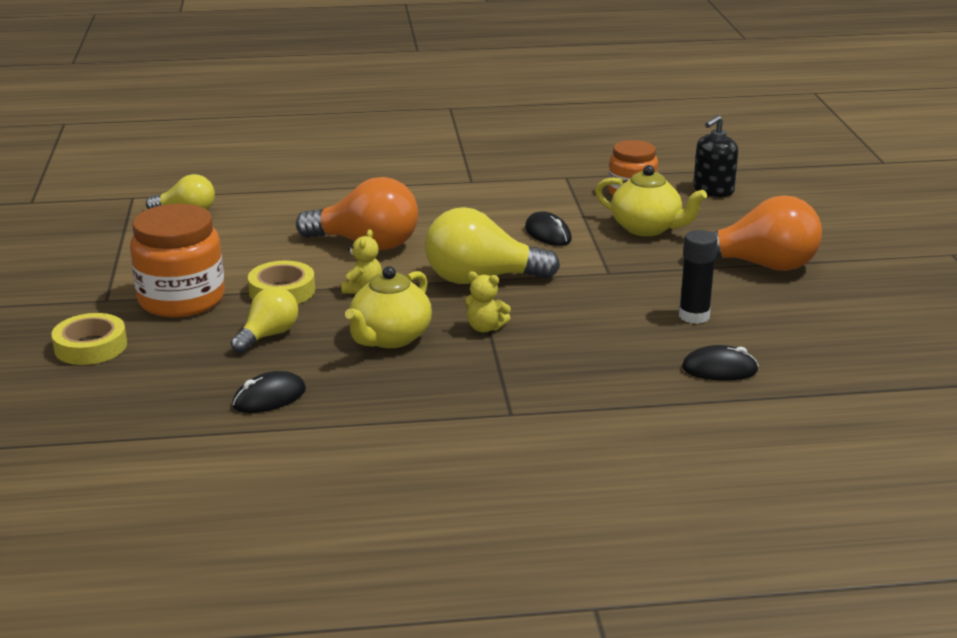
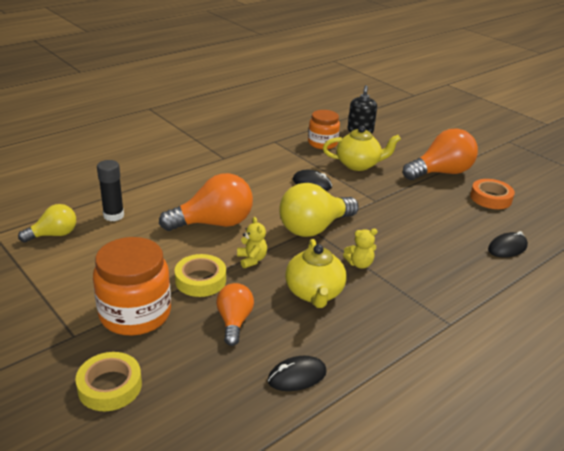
camera: 35 degrees left, 5 degrees up
yellow light bulb [231,287,298,353] -> orange light bulb [216,283,254,346]
black mouse [232,371,306,413] -> black mouse turned 45 degrees clockwise [267,356,327,391]
black glue stick [679,230,718,324] -> black glue stick moved to [97,160,124,221]
none -> orange tape [470,179,515,209]

